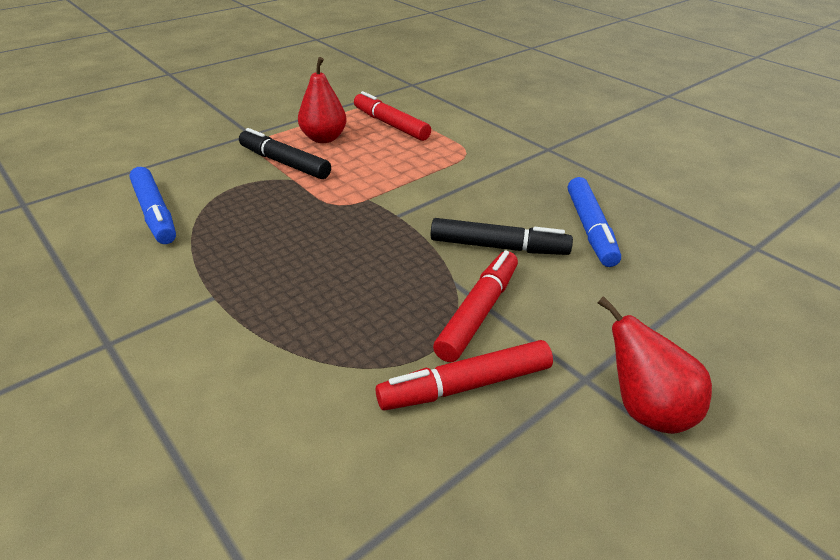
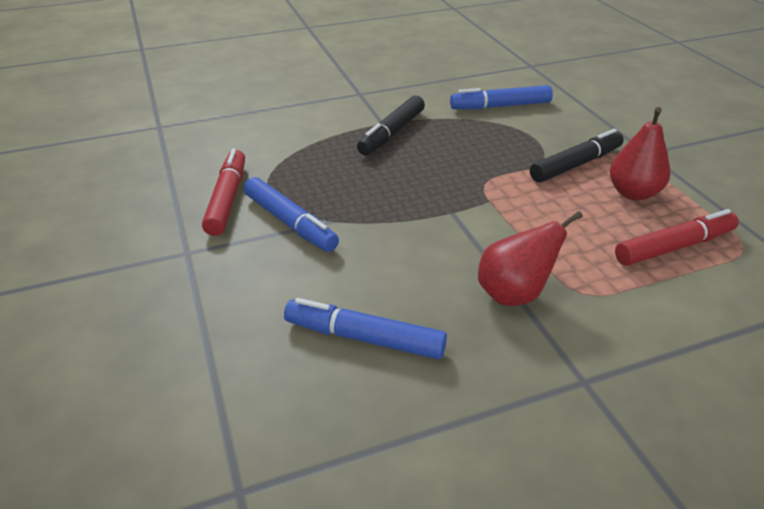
camera: 110 degrees right, 0 degrees up
black marker [431,218,573,255] -> black marker moved to [357,96,425,155]
red marker [433,250,518,362] -> blue marker [244,177,339,252]
red pear [598,296,712,434] -> red pear moved to [478,211,583,306]

